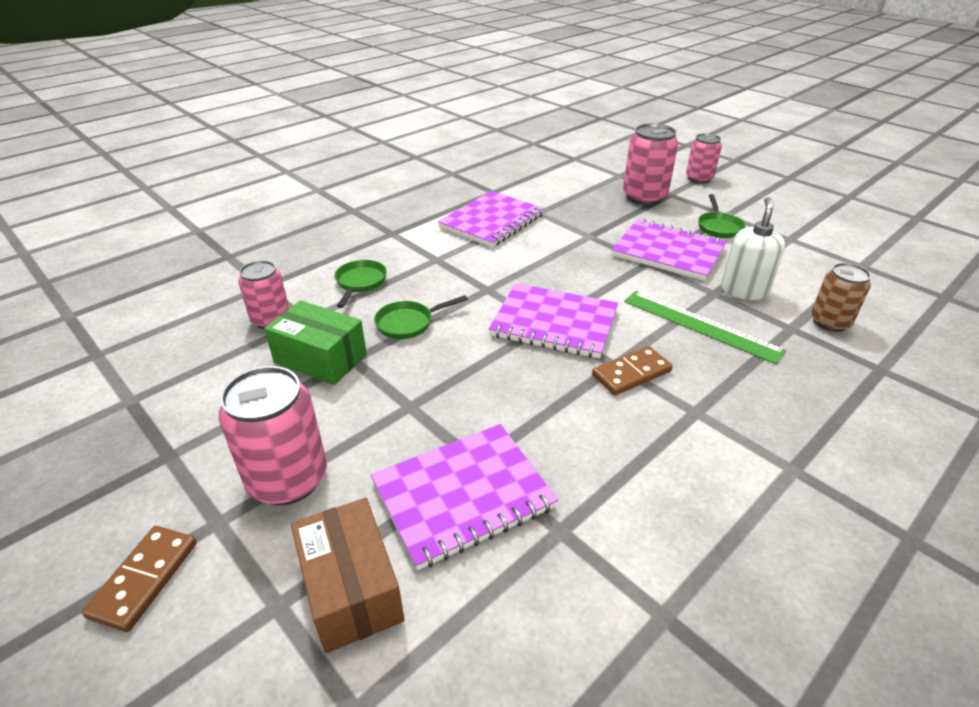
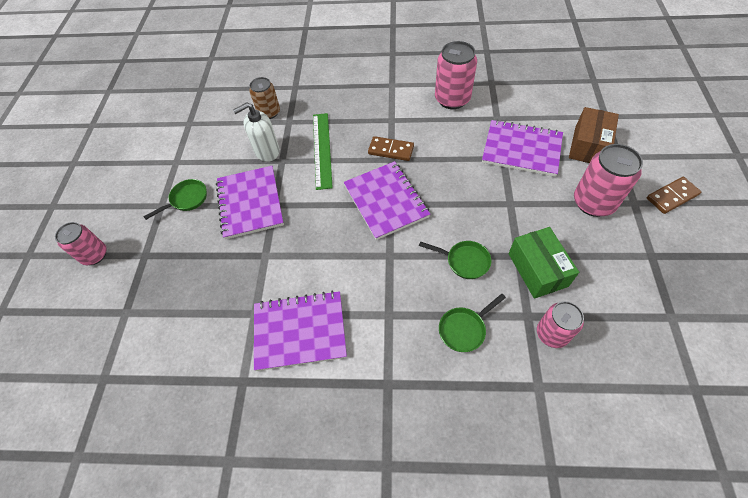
camera: 130 degrees left, 20 degrees up
pink can [623,123,678,205] -> pink can moved to [435,41,477,109]

